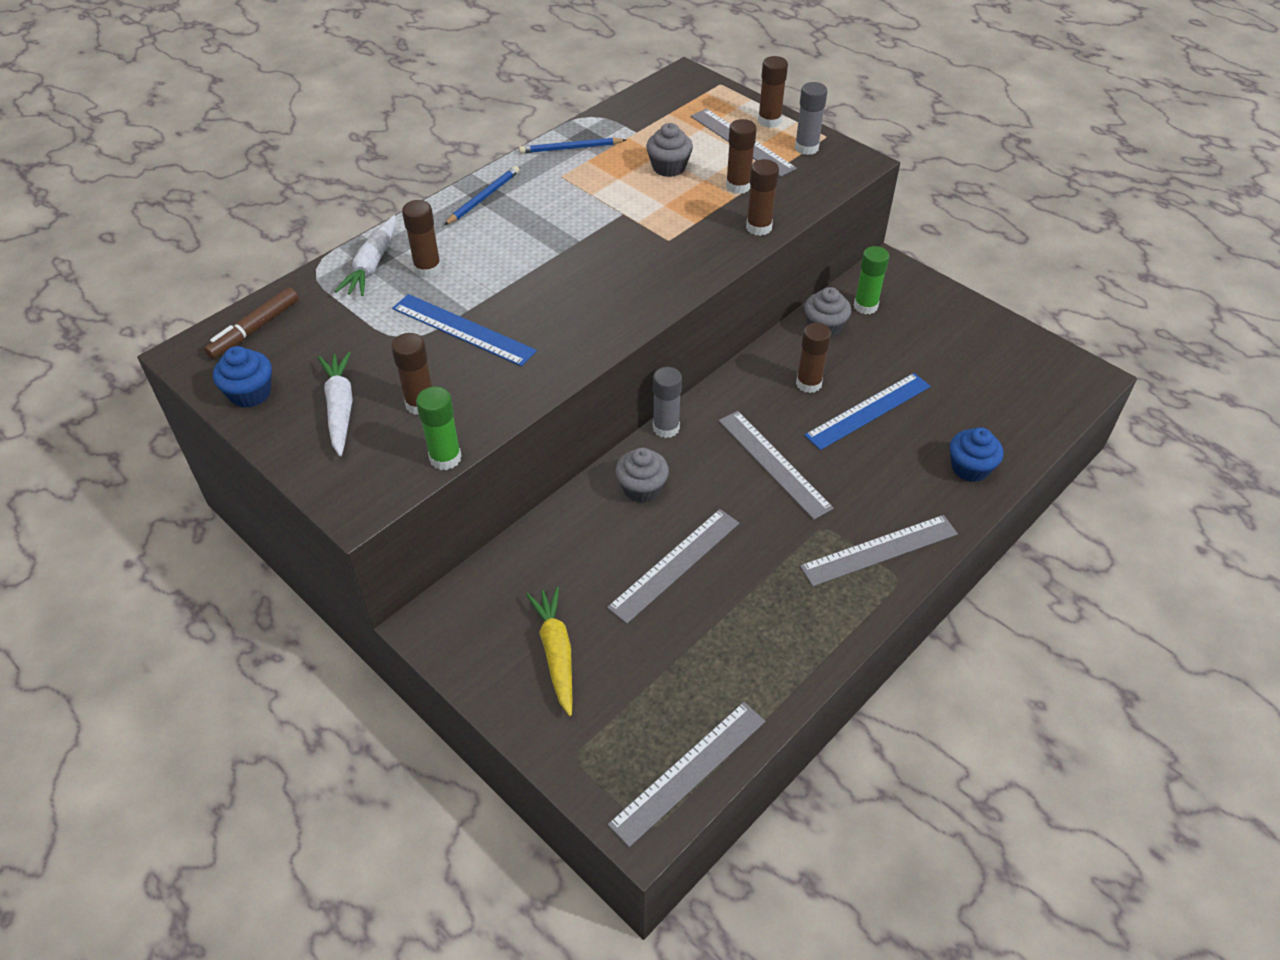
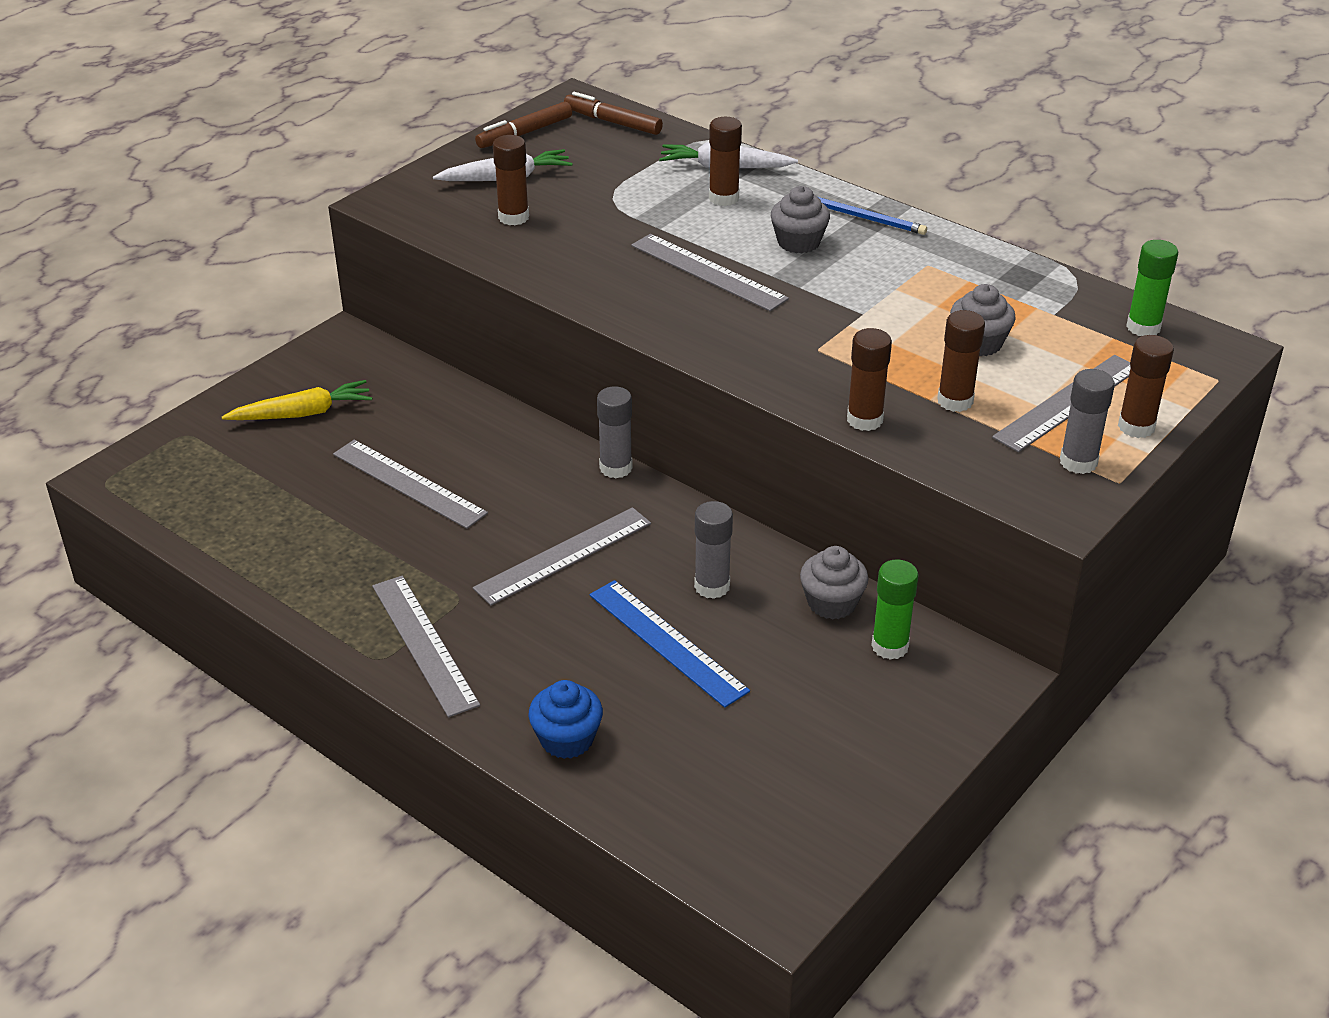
camera: 85 degrees right, 10 degrees down
blue cupcake [213,346,272,408] -> brown marker [475,101,572,148]
blue ruler [392,294,537,367] -> none
green glue stick [416,386,462,470] -> green glue stick moved to [1126,240,1178,336]
blue pencil [519,137,626,154] -> none
grey ruler [608,702,765,847] -> grey ruler moved to [631,234,789,311]
grey cupcake [615,448,669,503] -> grey cupcake moved to [771,186,830,254]
brown glue stick [796,323,831,393] -> grey glue stick [694,501,733,599]

